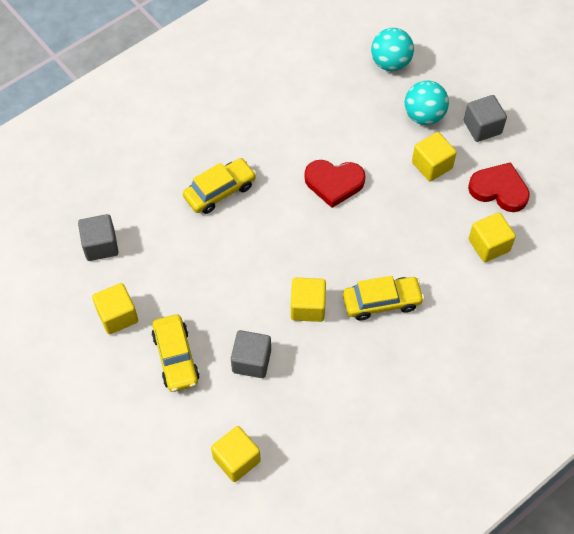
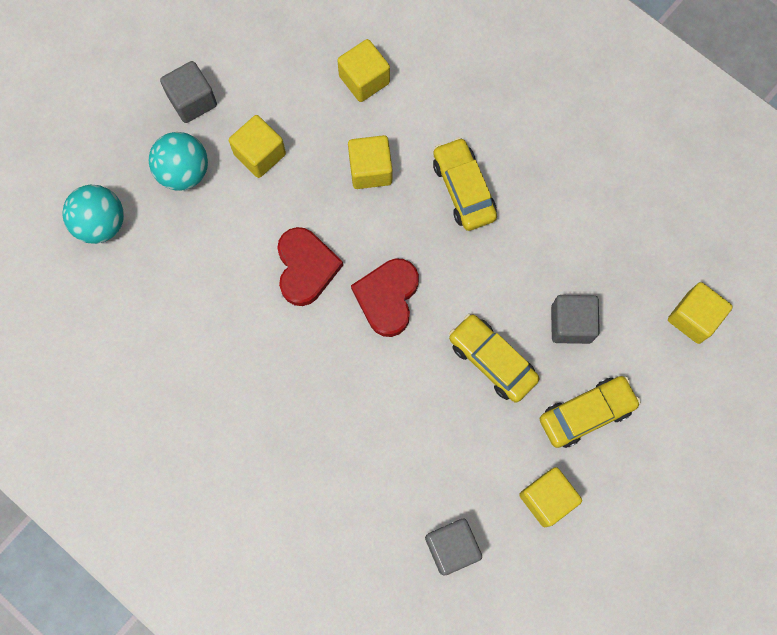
camera: 100 degrees left, 15 degrees up
yellow car [183,158,256,214] -> yellow car moved to [449,314,540,402]
yellow cube [291,278,326,322] -> yellow cube moved to [348,135,392,189]
red heart [468,162,530,212] -> red heart moved to [351,258,419,337]

